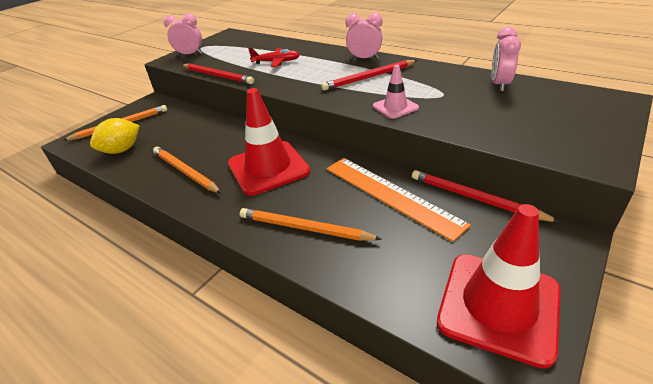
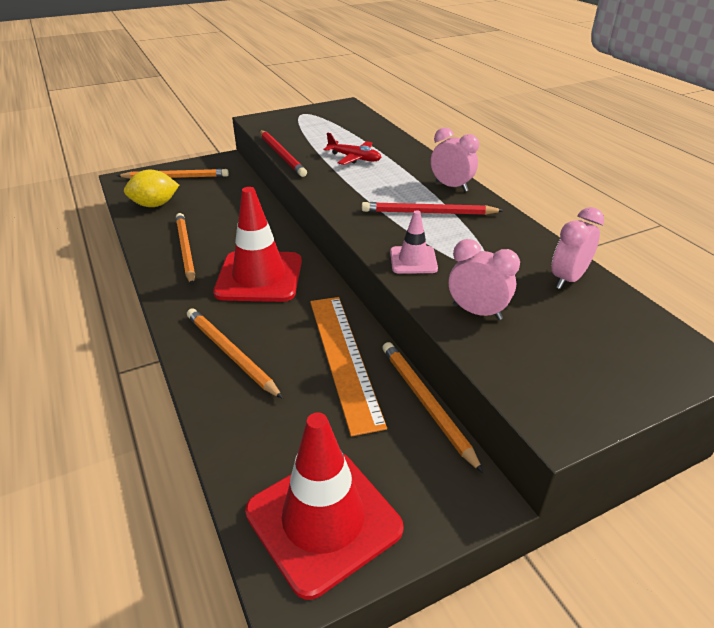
camera: 25 degrees right, 0 degrees up
pink clock [164,14,202,56] -> pink clock moved to [449,239,520,320]
red pencil [412,170,560,222] -> orange pencil [382,342,483,473]

